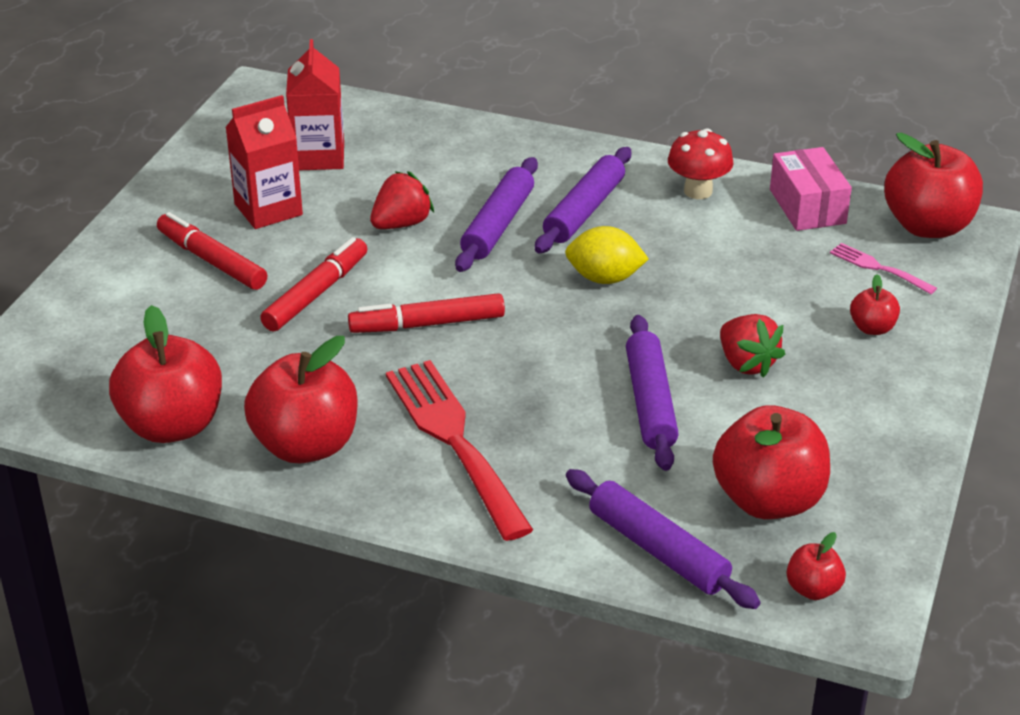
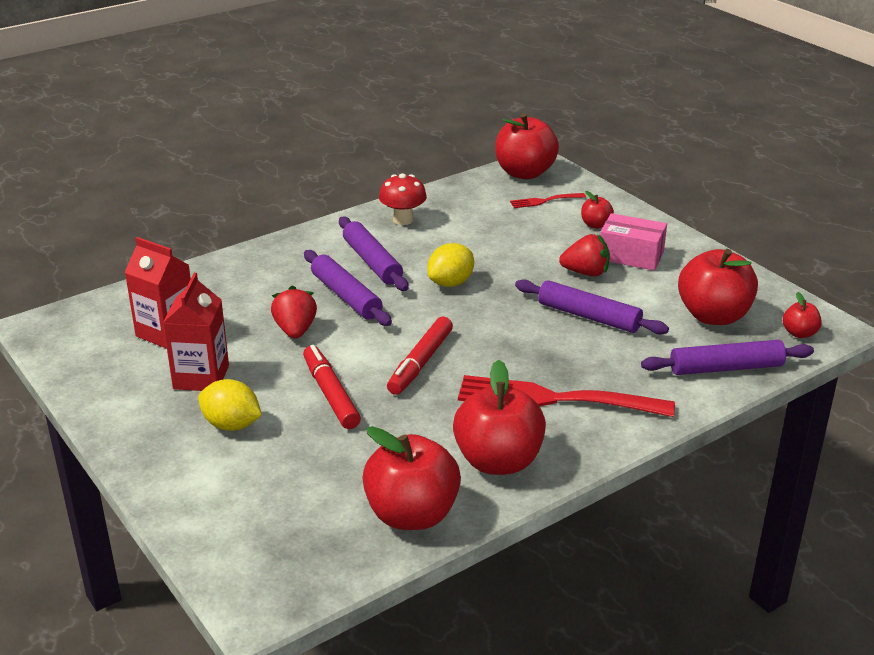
camera: 55 degrees left, 5 degrees down
red marker [157,212,267,290] -> yellow lemon [198,379,262,431]
pink box [770,147,852,231] -> pink box moved to [600,213,667,271]
pink fork [830,243,937,294] -> red fork [510,193,586,208]

